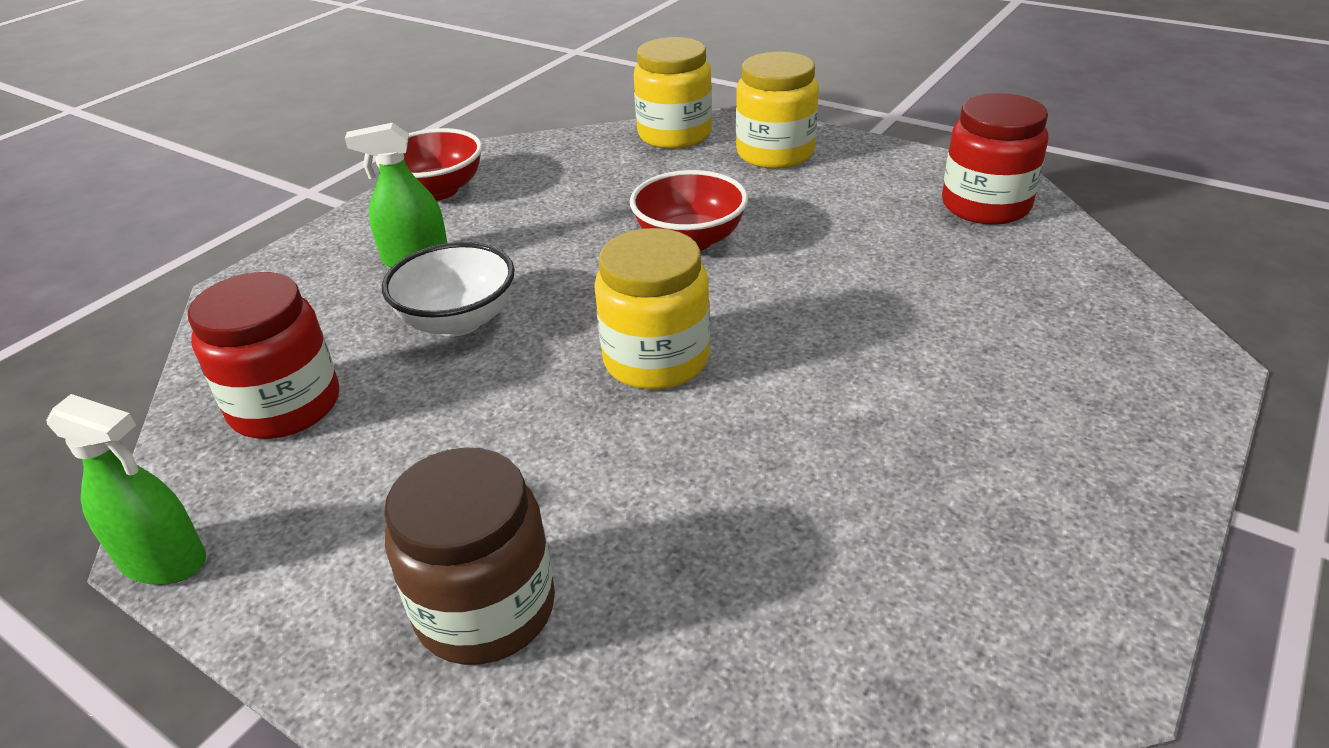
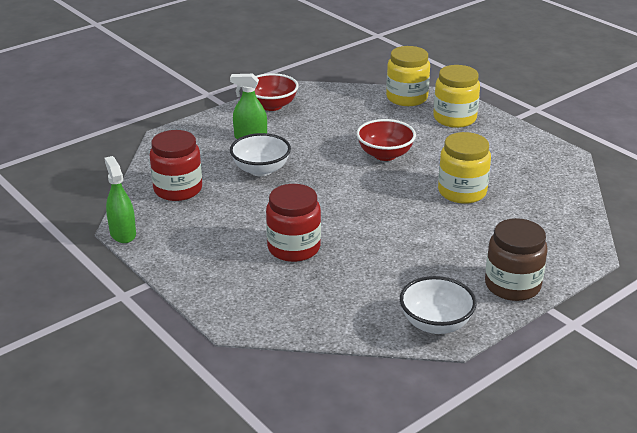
camera: 15 degrees right, 5 degrees down
green spray bottle [47,394,206,585] -> green spray bottle turned 150 degrees counterclockwise [104,156,136,243]
brown jar [384,447,555,665] -> brown jar moved to [485,218,548,301]
yellow jar [594,228,710,390] -> yellow jar moved to [438,132,491,204]
red jar [942,93,1048,225] -> red jar moved to [266,184,321,262]
none -> white bowl [400,276,477,334]

